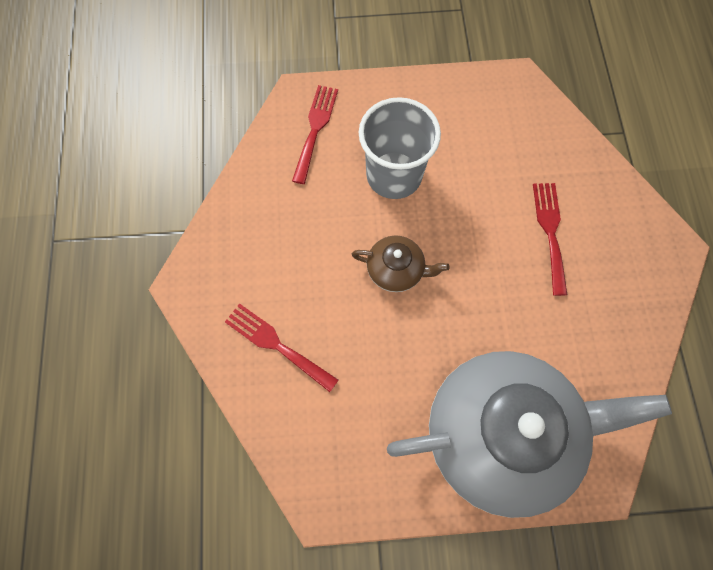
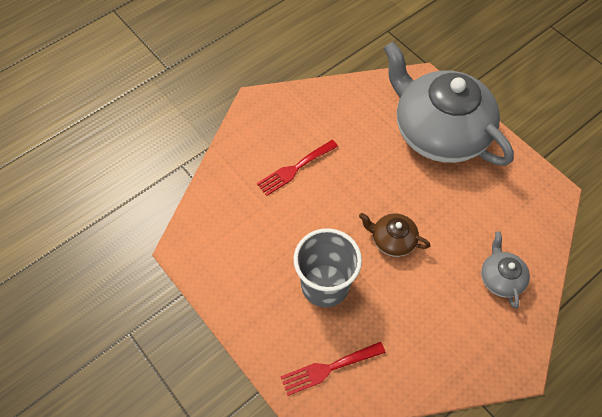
camera: 125 degrees left, 10 degrees down
red fork [225,304,338,392] -> grey teapot [481,231,530,309]
brown teapot [351,235,450,292] -> brown teapot turned 45 degrees counterclockwise [359,213,430,257]

